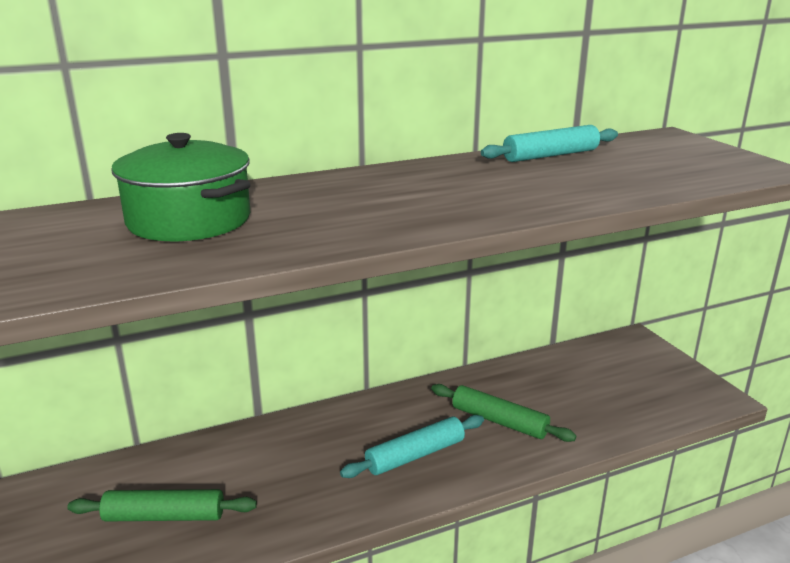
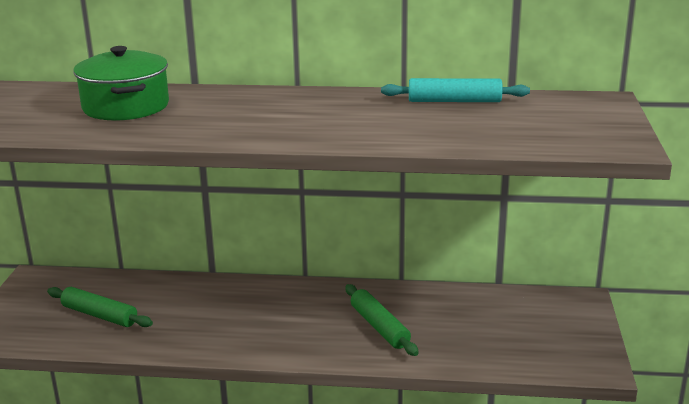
camera: 30 degrees right, 0 degrees up
turquoise rolling pin [340,415,484,478] -> none

